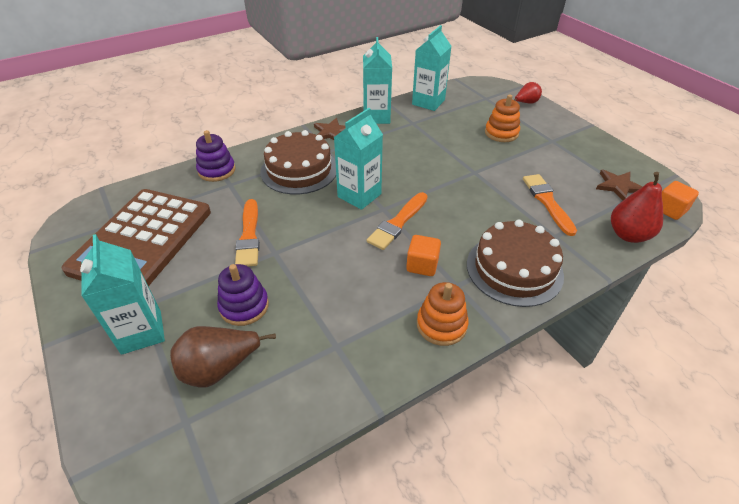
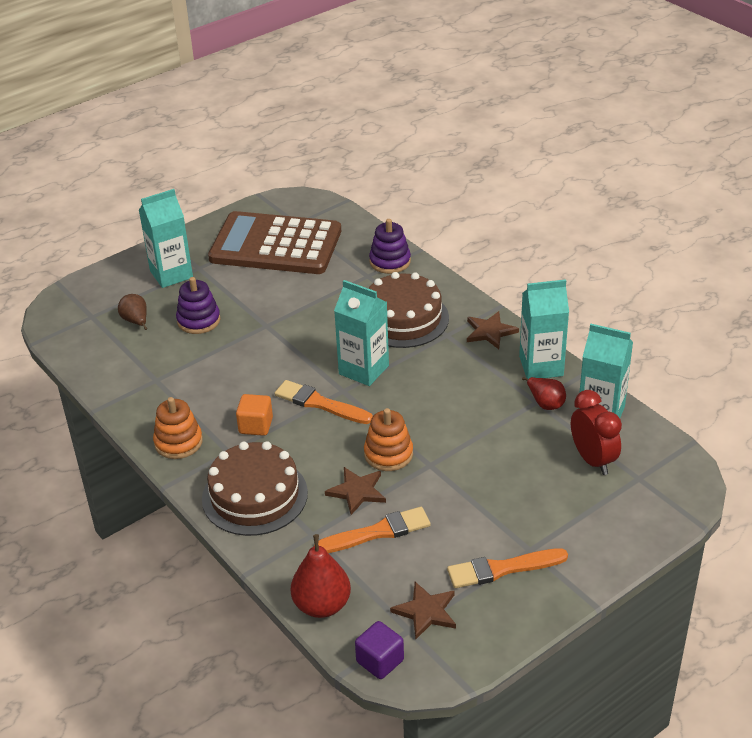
camera: 85 degrees right, 5 degrees down
brown pear [170,326,276,387] -> brown pear [118,294,147,330], size x0.62
orange brush [235,199,260,266] -> orange brush moved to [447,548,568,588]
orange stacking toy [485,94,520,142] -> orange stacking toy moved to [364,408,413,471]
red pear [514,82,542,104] -> red pear moved to [522,377,566,410]
orange cube [662,181,699,220] -> purple cube [355,621,404,679]
none -> brown star [325,467,386,515]
none -> red clock [571,390,622,475]

